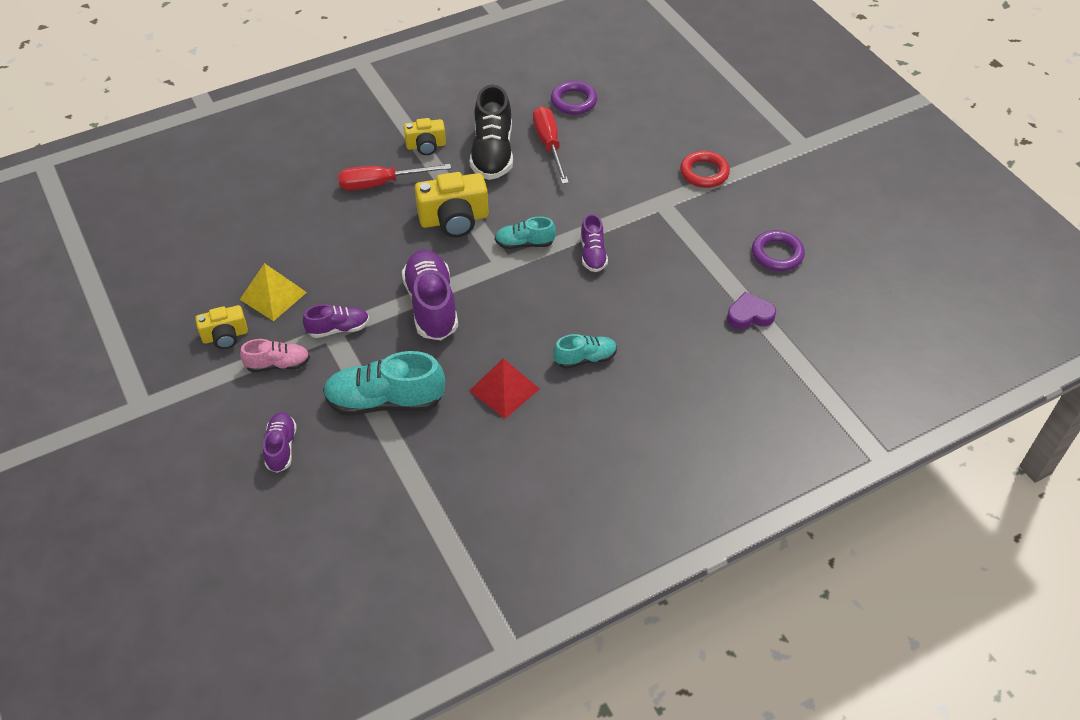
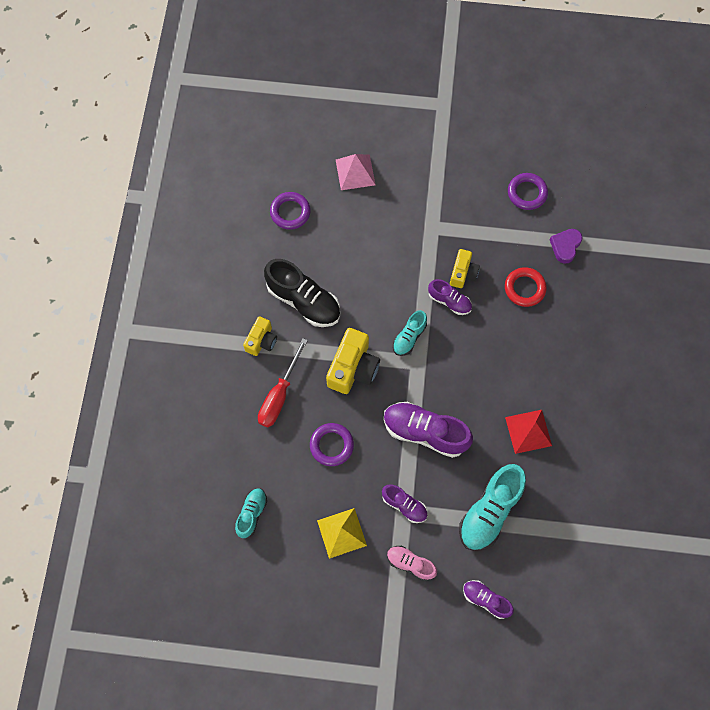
camera: 55 degrees left, 20 degrees up
yellow camera [195,305,248,349] -> yellow camera moved to [450,249,480,288]
pink shoe [240,339,310,373] -> pink shoe turned 90 degrees counterclockwise [387,546,437,581]
purple shoe [303,304,369,338] -> purple shoe turned 105 degrees clockwise [382,485,428,523]
red screwdriver [533,106,569,184] -> none
turquoise shoe [553,334,617,369] -> turquoise shoe moved to [235,488,267,538]
red ring [680,151,730,188] -> red ring moved to [505,267,547,307]
none -> purple ring [310,423,354,466]
none -> pink pyramid [336,154,376,190]

